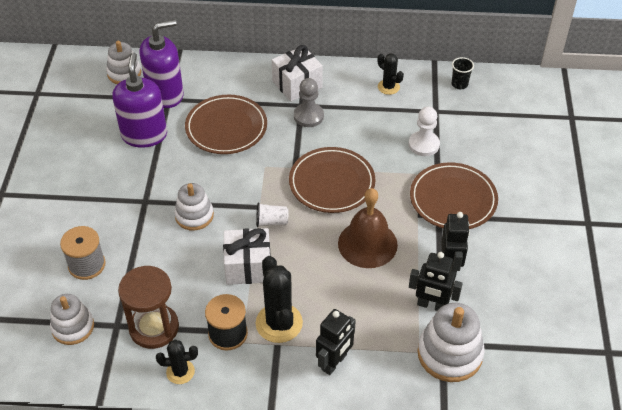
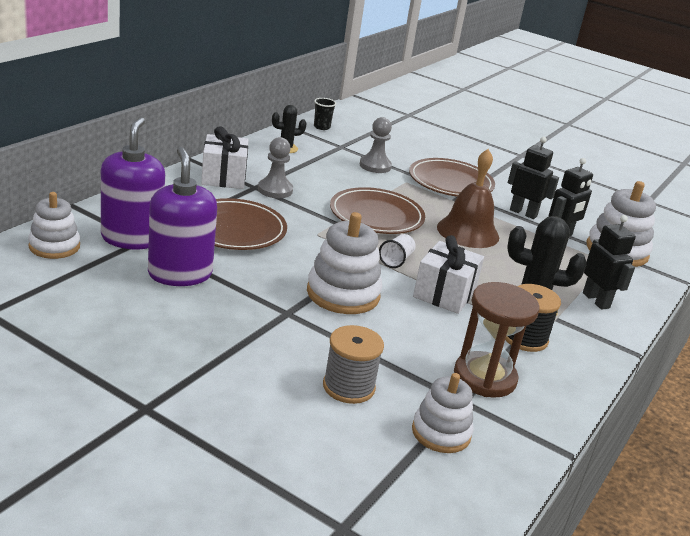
camera: 65 degrees left, 20 degrees down
purple soap dispenser [112,52,167,148] -> purple soap dispenser turned 45 degrees clockwise [148,147,217,286]
black cactus [156,340,198,384] -> none
white stacking toy [174,183,214,231] -> white stacking toy [307,212,382,314], size x1.51
white pawn [409,107,440,156] -> grey pawn [360,117,392,173]

